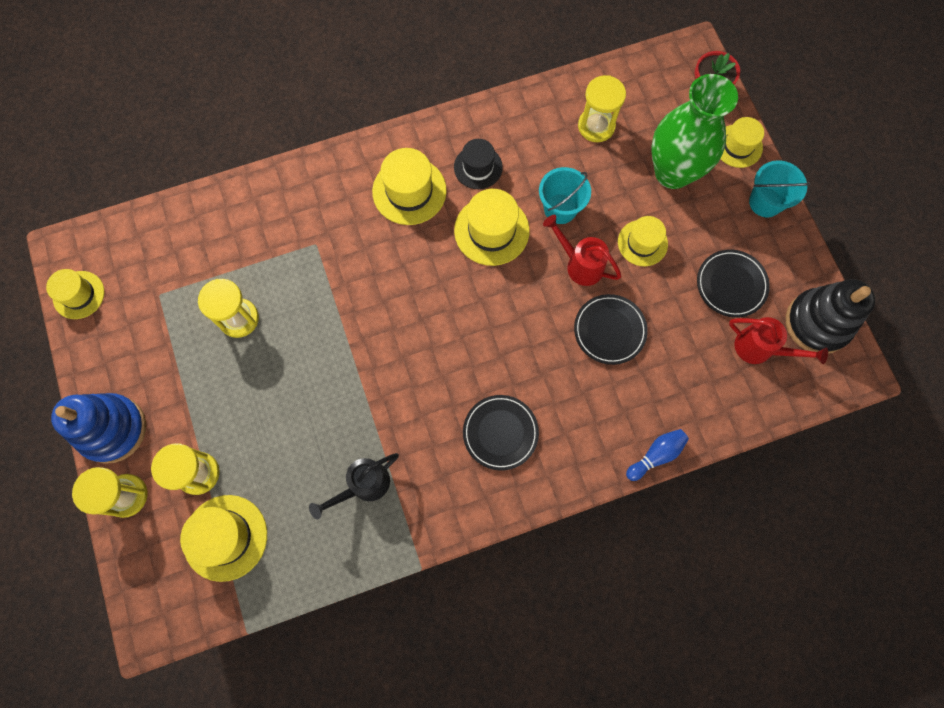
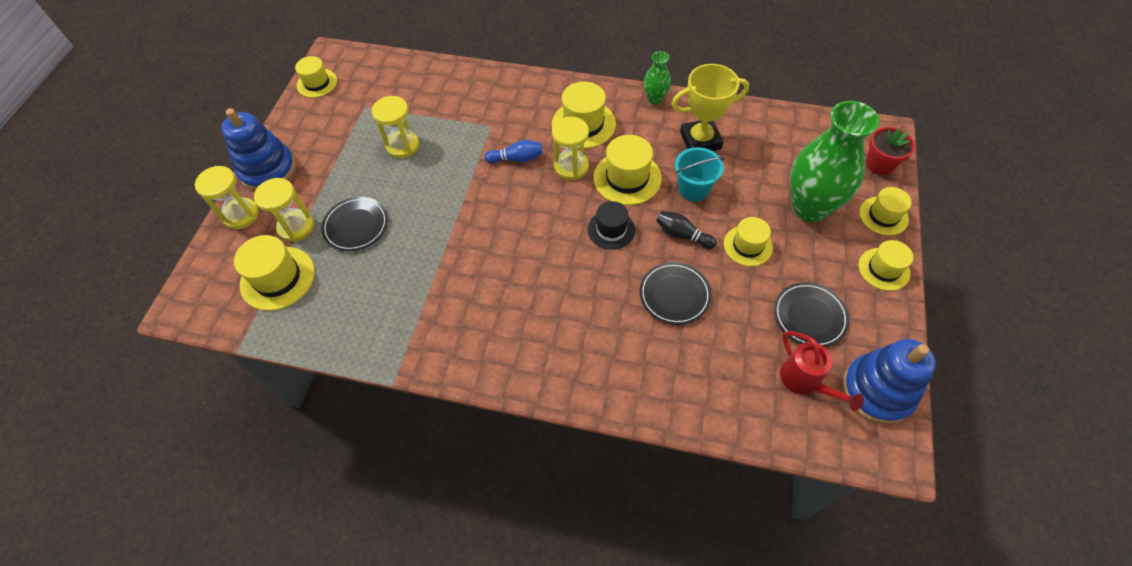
camera: 35 degrees right, 15 degrees down
black watering can [309,453,399,520] -> none
black hat [454,139,503,189] -> black hat moved to [588,201,635,250]
black plate [463,395,539,471] -> black plate moved to [321,197,388,251]
red watering can [543,215,622,286] -> black bowling pin [656,211,716,249]
yellow hourglass [578,75,626,142] -> yellow hourglass moved to [552,117,589,180]
blue bowling pin [626,429,689,481] -> blue bowling pin moved to [485,140,543,163]
turquoise bucket [749,160,811,217] -> yellow hat [859,240,913,291]
black stacking toy [786,279,875,354] -> blue stacking toy [842,339,936,425]
none -> green vase [644,51,671,104]
none -> yellow trophy [672,64,749,151]

